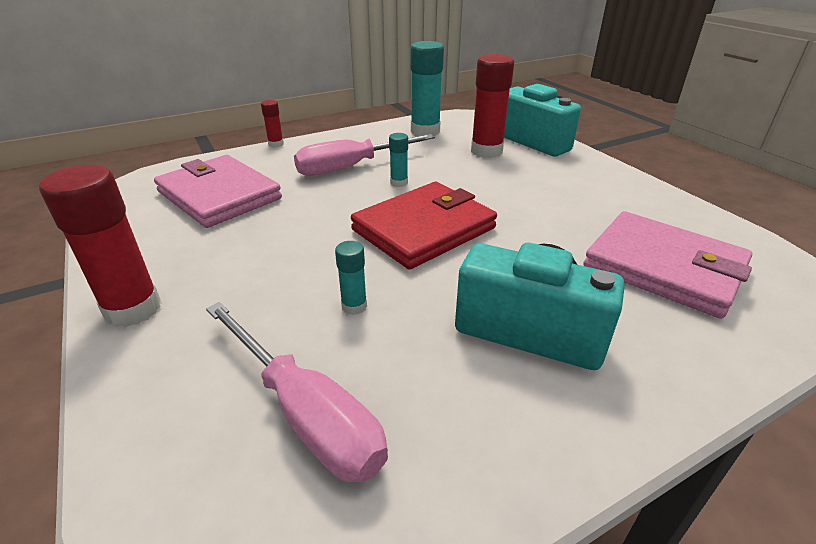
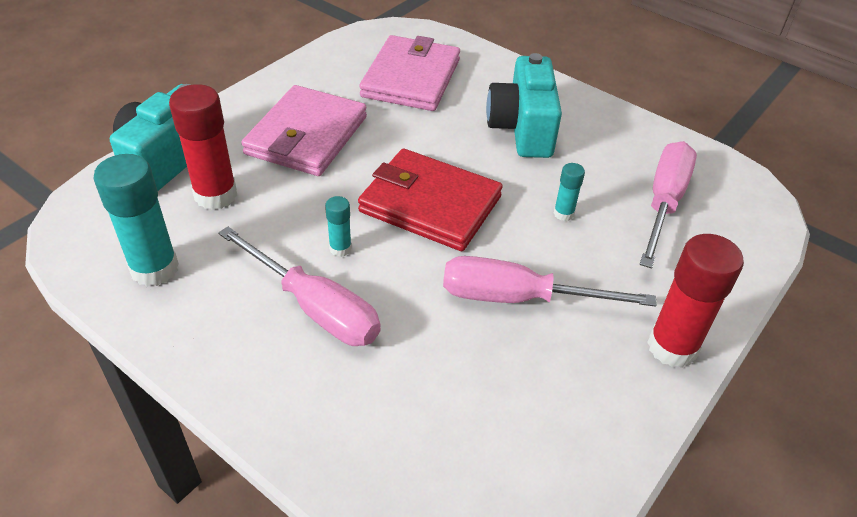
camera: 115 degrees left, 10 degrees up
pink wallet [154,155,282,228] -> pink wallet moved to [241,85,367,176]
red glue stick [261,100,284,148] -> none
none -> pink screwdriver [443,256,657,307]

